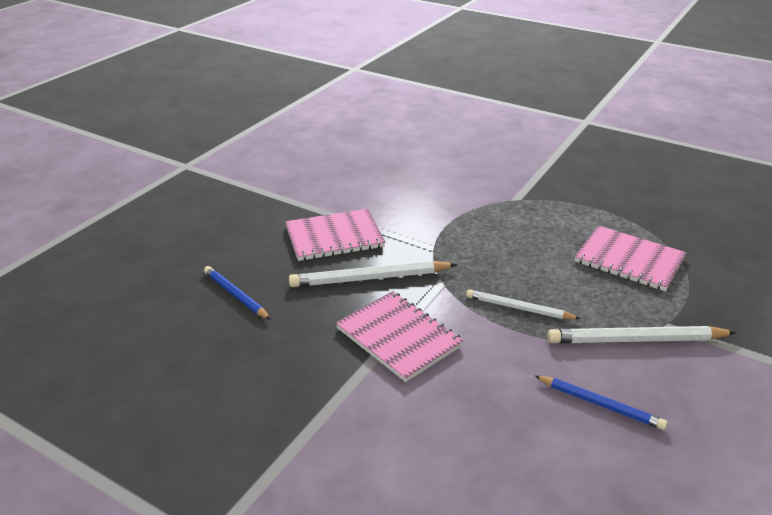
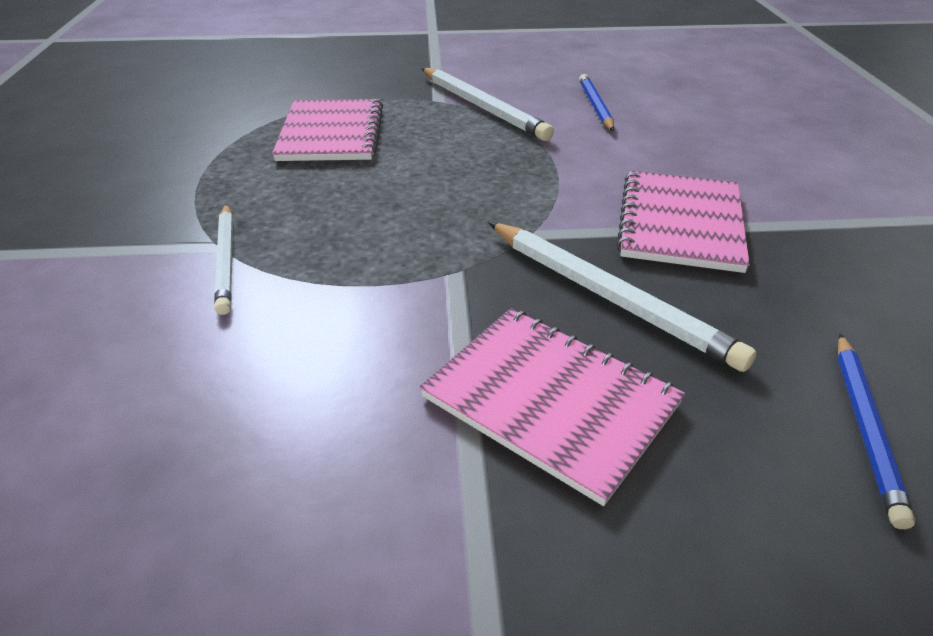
camera: 125 degrees left, 5 degrees up
white pencil [466,289,581,319] -> white pencil moved to [214,204,233,315]

